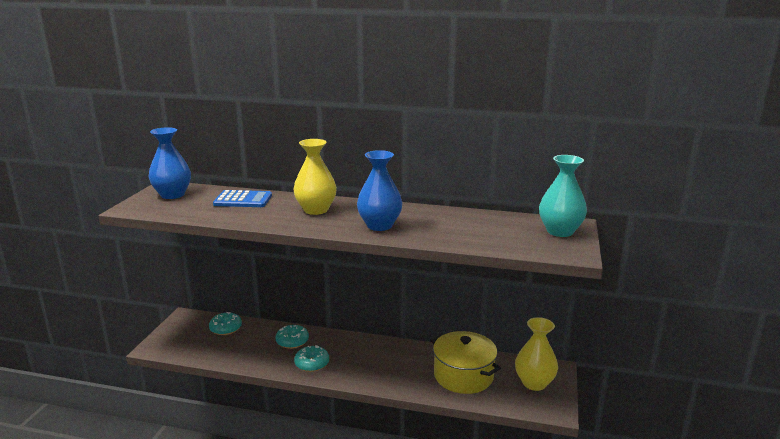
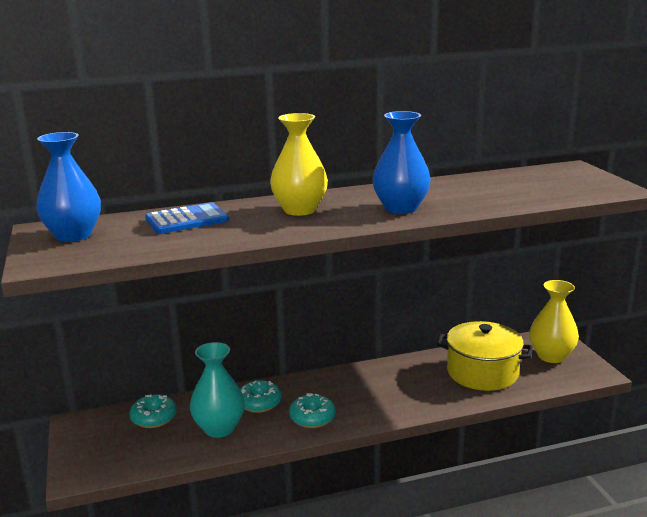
camera: 30 degrees left, 0 degrees up
turquoise vase [539,155,587,237] -> turquoise vase moved to [190,342,245,438]

